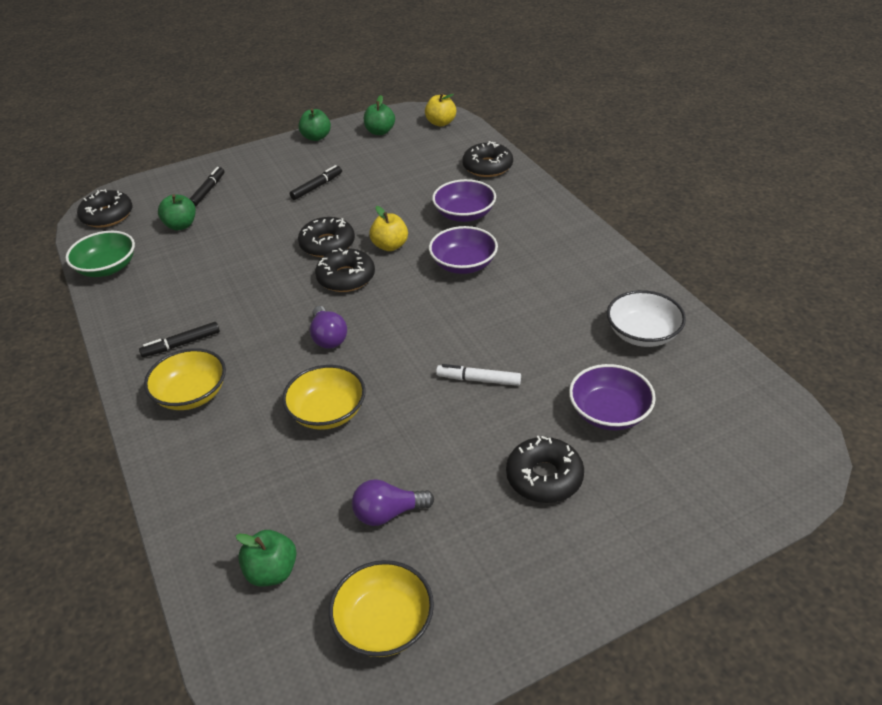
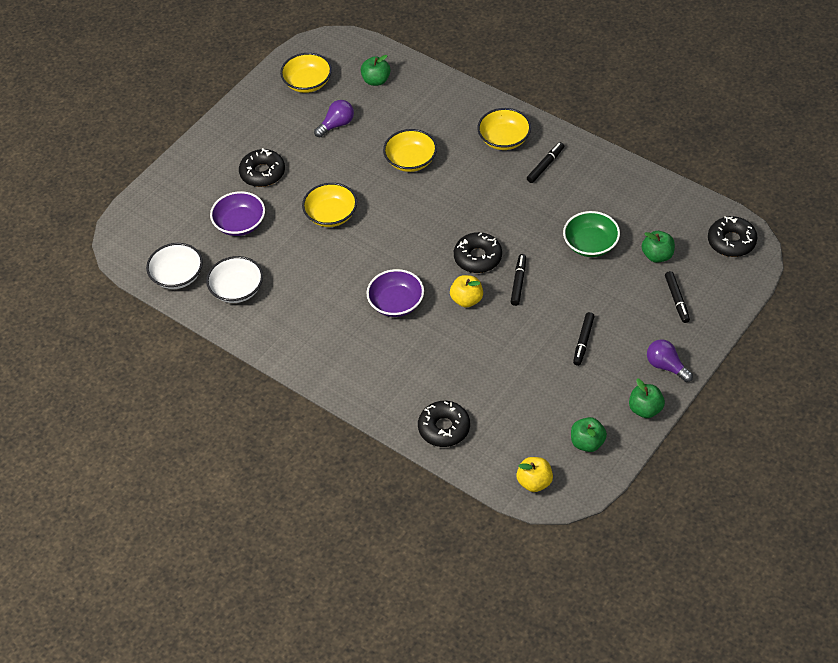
camera: 155 degrees right, 10 degrees up
green bowl [65,231,135,277] -> green bowl moved to [563,211,620,257]
black donut [298,217,355,257] -> black marker [511,254,526,306]
purple light bulb [310,306,347,349] -> purple light bulb moved to [647,339,693,382]
purple bowl [432,179,496,222] -> none
white marker [436,364,521,386] -> yellow bowl [302,183,357,227]
none -> white bowl [146,243,203,289]

